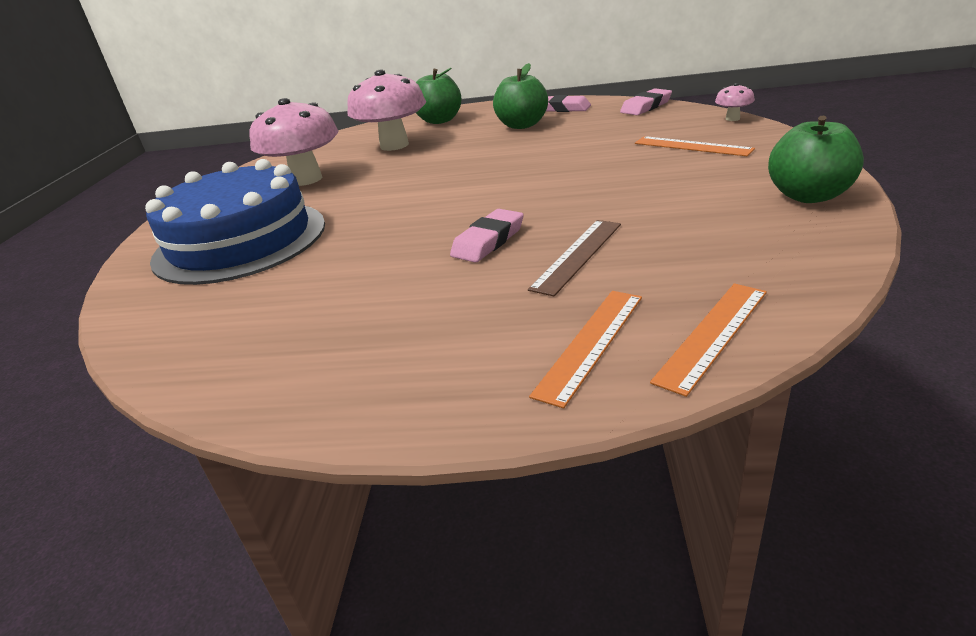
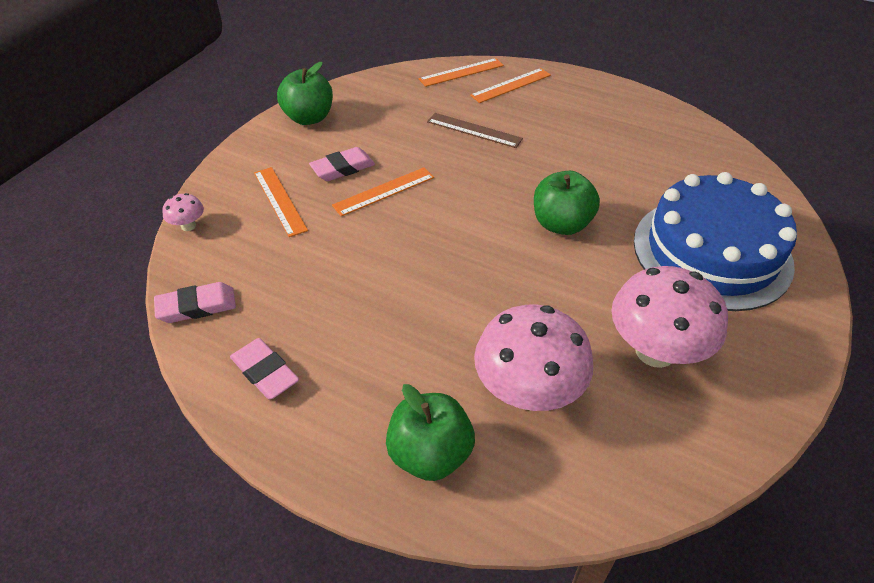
camera: 160 degrees left, 15 degrees up
pink eraser [450,209,524,263] -> pink eraser moved to [309,147,375,181]
green apple [493,63,548,129] -> green apple moved to [534,171,600,235]
brown ruler [528,220,621,296] -> brown ruler turned 60 degrees clockwise [427,113,523,148]
none -> orange ruler [332,167,434,216]

